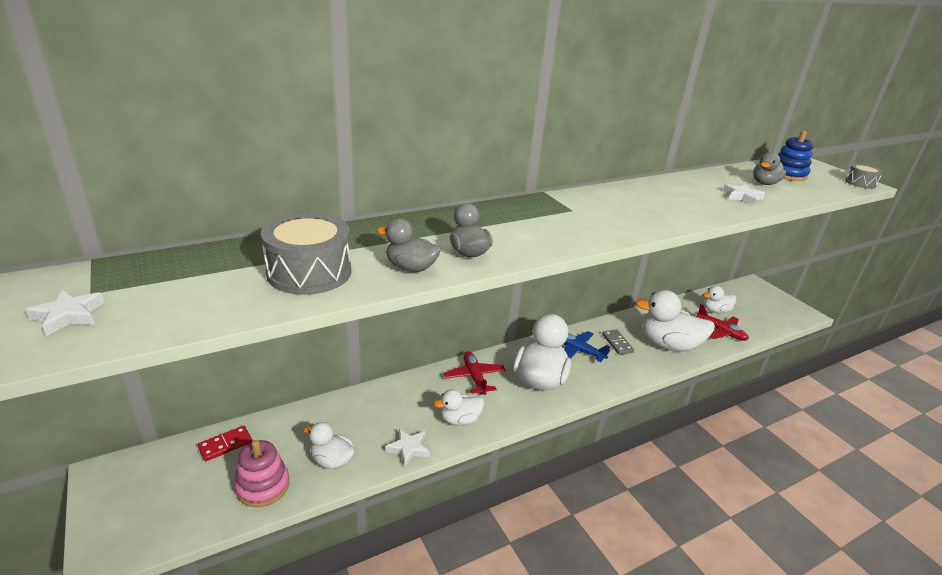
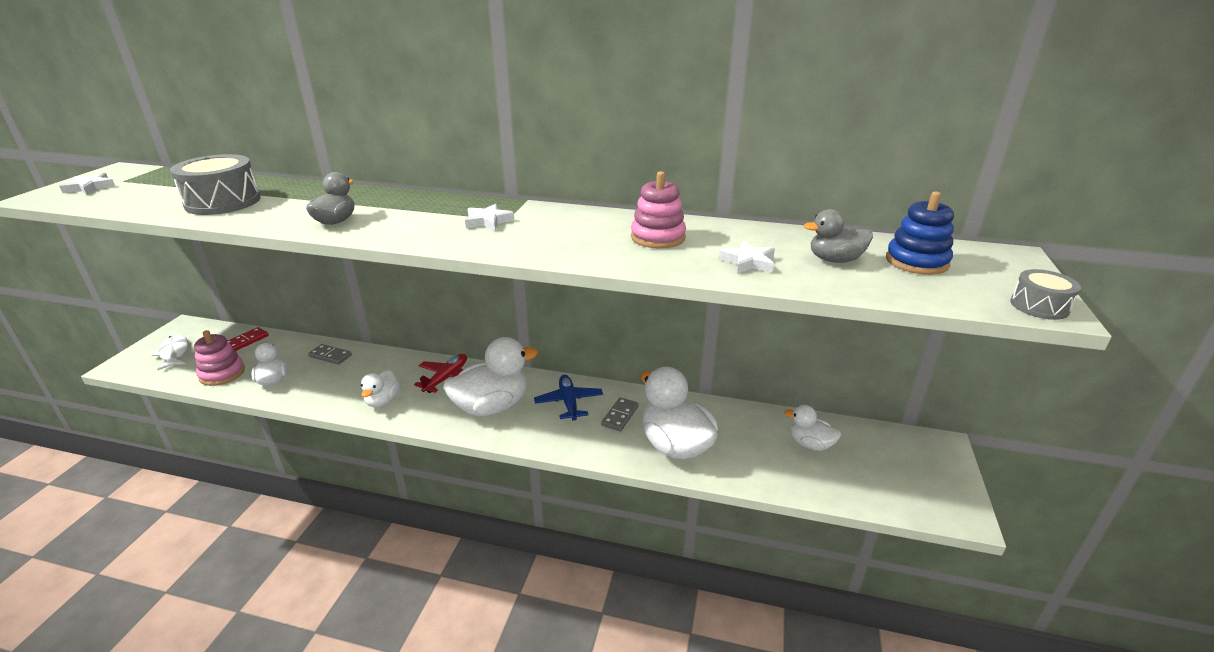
camera: 45 degrees right, 0 degrees up
red domino [198,426,252,461] -> red domino turned 60 degrees counterclockwise [227,327,269,351]
grey duck [377,218,441,272] -> none
white star [385,428,430,467] -> white star moved to [465,204,514,231]
white duck [434,389,484,426] -> white duck turned 105 degrees counterclockwise [361,369,400,408]
red plane [696,304,749,341] -> none
none -> white fish [152,334,188,370]
none -> grey domino [308,344,352,365]
none -> pink stacking toy [631,171,686,249]

